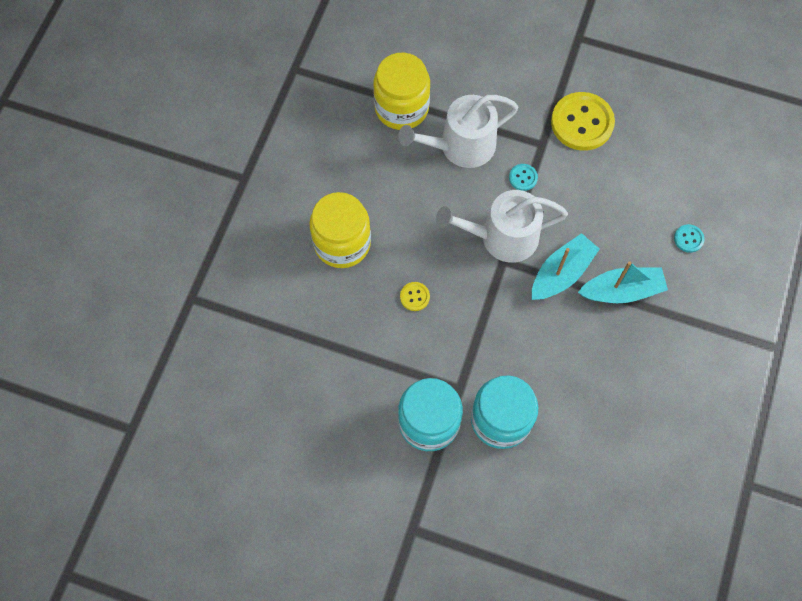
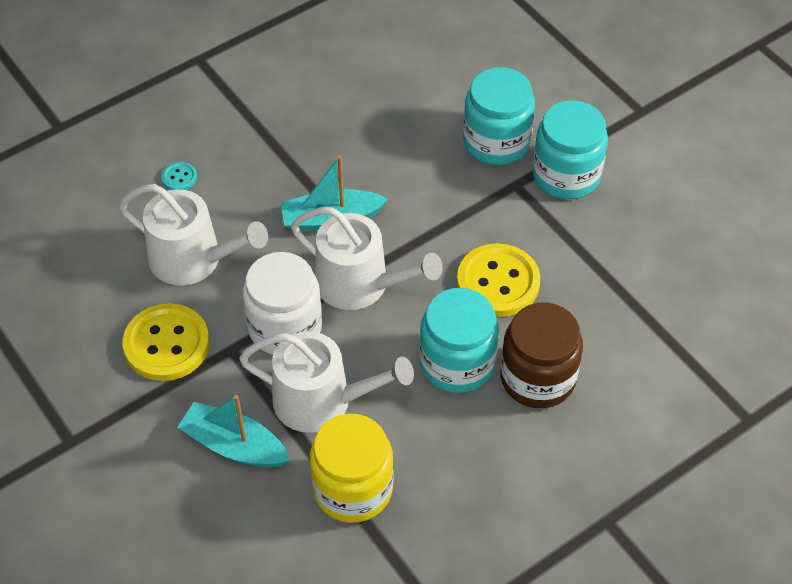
camera: 145 degrees left, 15 degrees down
yellow jar [309,192,371,268] -> brown jar [500,302,583,408]
yellow button [400,282,430,311] -> yellow button [457,243,540,317], size x2.23
turquoise button [509,164,538,191] -> white jar [242,252,322,355]
turquoise boat [578,261,668,303] -> turquoise boat moved to [177,395,290,467]
none -> white watering can [119,184,268,286]
none -> turquoise jar [419,288,499,393]

